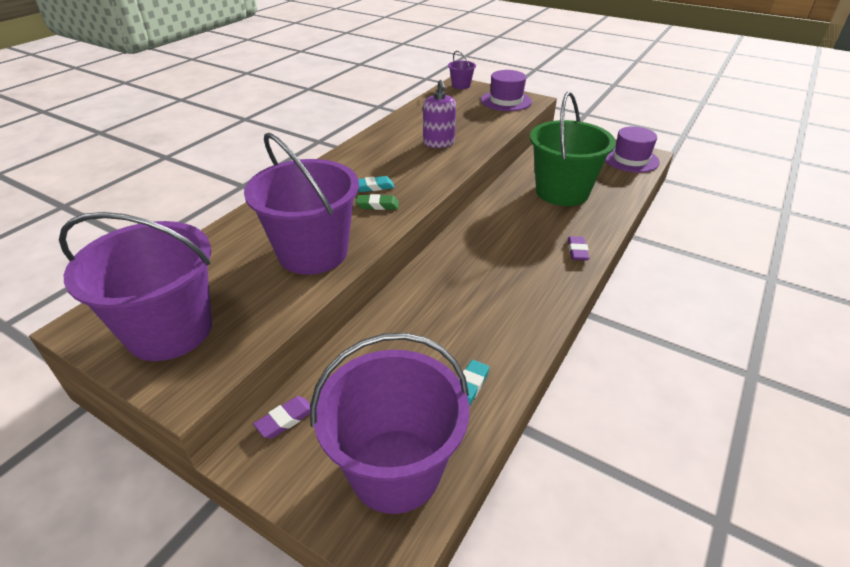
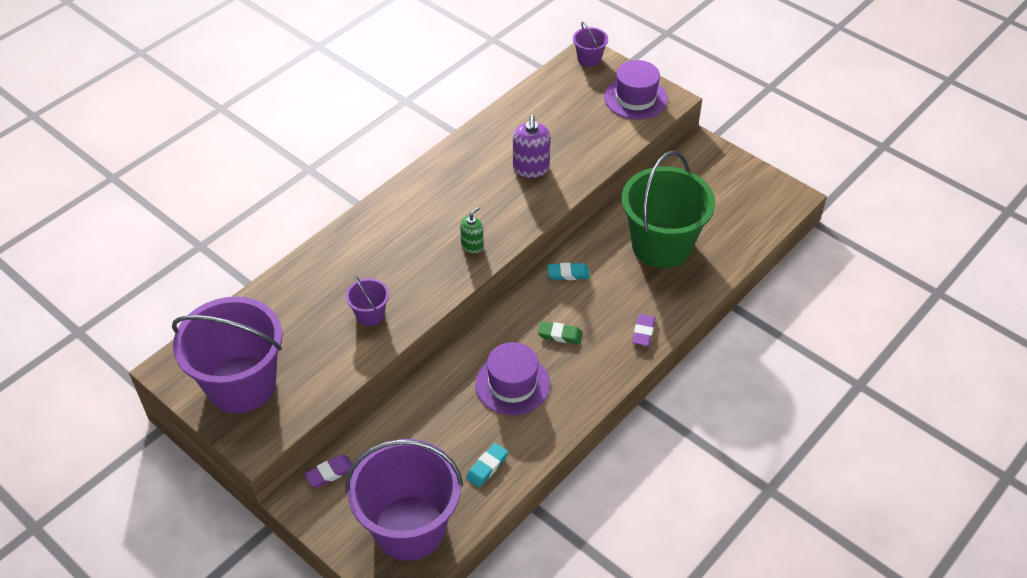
camera: 10 degrees right, 10 degrees up
purple bucket [244,133,359,275] -> purple bucket [346,276,389,326], size x0.43
green eraser [356,194,399,210] -> green eraser moved to [538,321,583,344]
turquoise eraser [358,176,395,192] -> turquoise eraser moved to [547,263,590,280]
purple hat [605,126,660,173] -> purple hat moved to [475,342,550,415]
none -> green soap dispenser [460,207,484,254]

